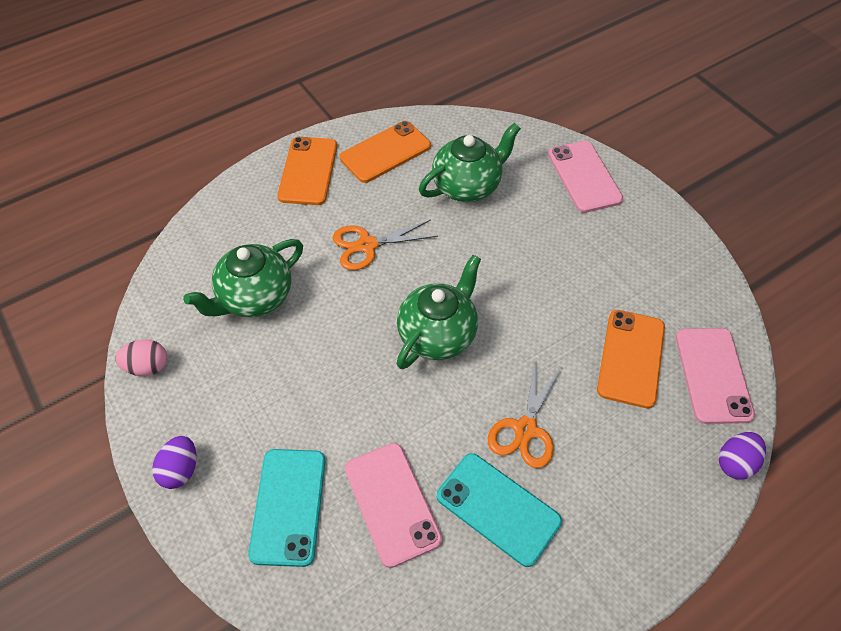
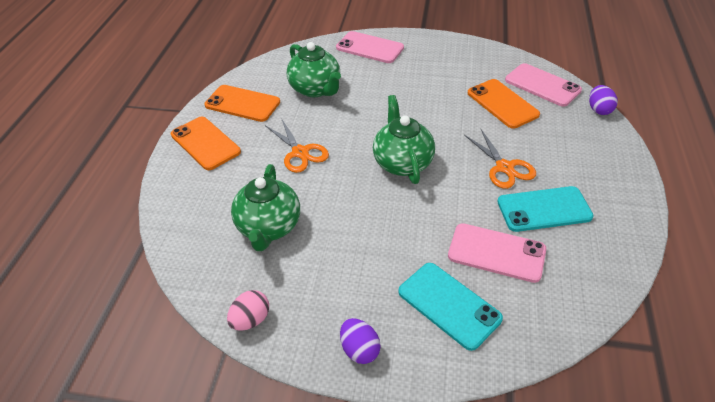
camera: 45 degrees left, 10 degrees down
orange scissors [333,220,438,270] -> orange scissors turned 60 degrees counterclockwise [265,118,329,173]
orange phone [340,121,431,183] -> orange phone turned 75 degrees counterclockwise [204,85,280,122]
green teapot [419,122,521,202] -> green teapot turned 135 degrees clockwise [287,42,341,97]

